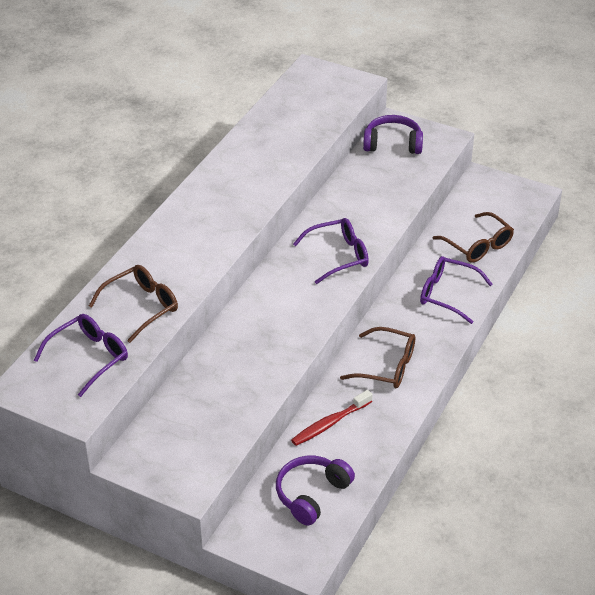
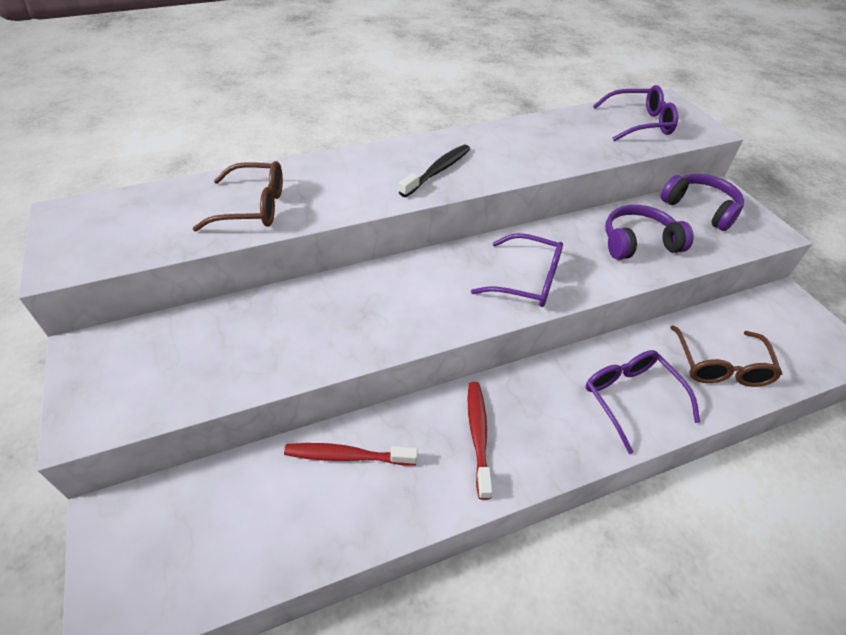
camera: 40 degrees right, 5 degrees up
purple glasses [34,314,128,397] -> purple glasses moved to [593,85,678,141]
purple headphones [276,456,355,526] -> purple headphones moved to [605,205,694,260]
brown glasses [340,327,415,388] -> red toothbrush [468,382,493,500]
none -> black toothbrush [399,144,470,197]

